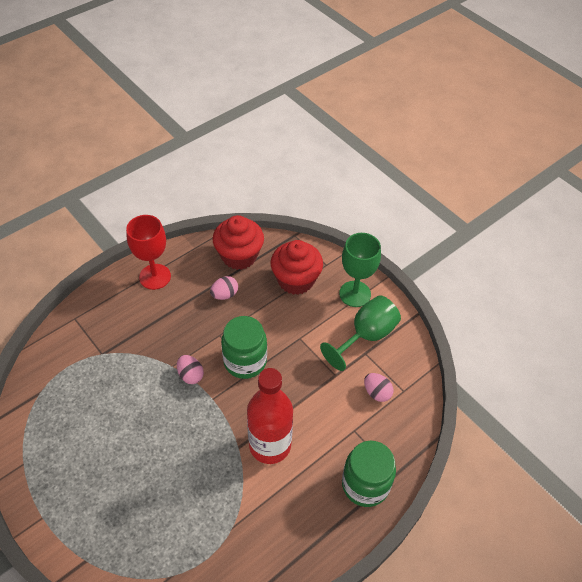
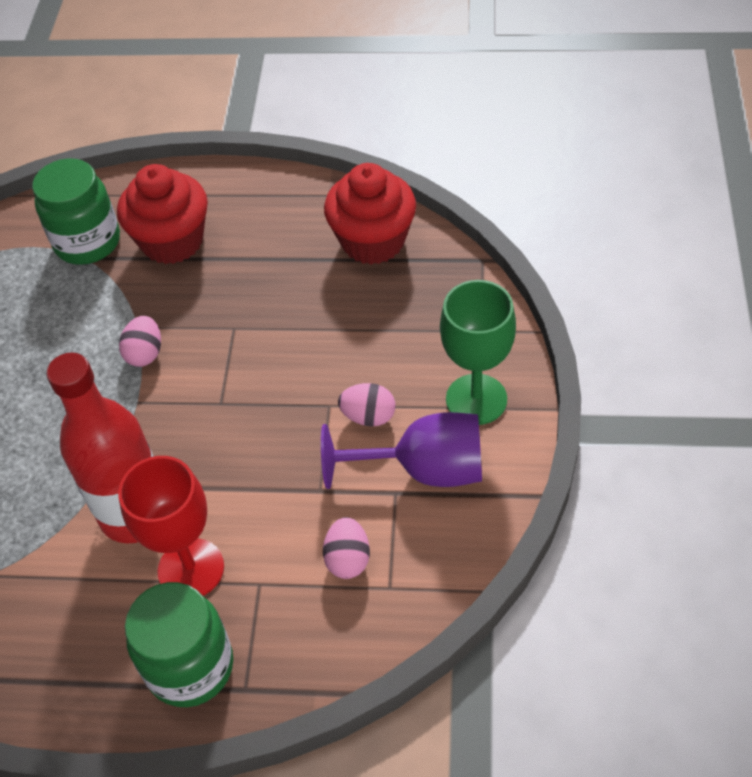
camera: 50 degrees right, 0 degrees up
red goblet [126,215,171,290] -> red goblet moved to [118,456,224,596]
pink egg [210,276,238,300] -> pink egg moved to [338,383,395,427]
green jar [221,316,267,379] -> green jar moved to [32,158,120,265]
red cupcake [271,240,323,295] -> red cupcake moved to [117,164,208,264]
green goblet [320,295,401,371] -> purple goblet [321,412,482,489]

